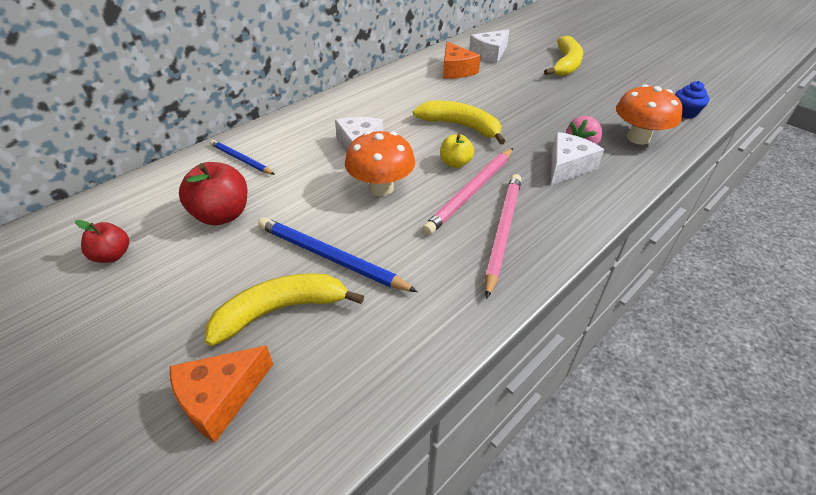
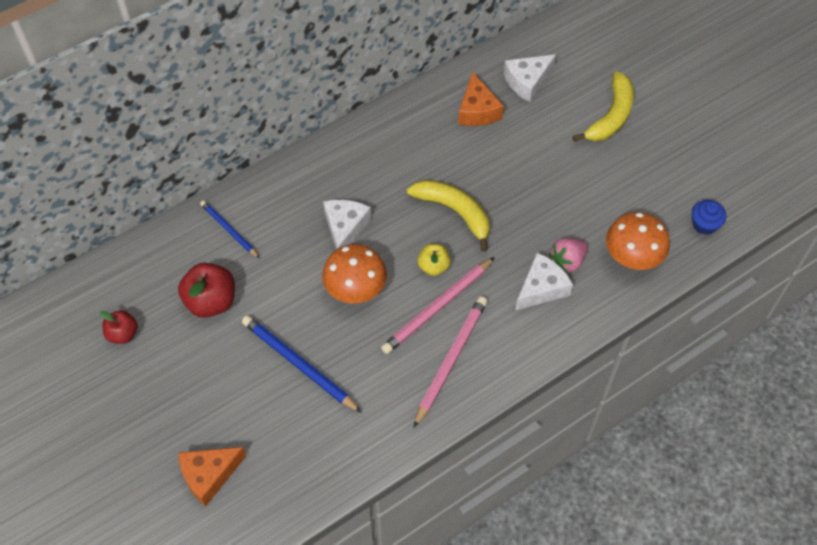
camera: 10 degrees right, 15 degrees up
yellow banana [205,273,364,346] -> none

